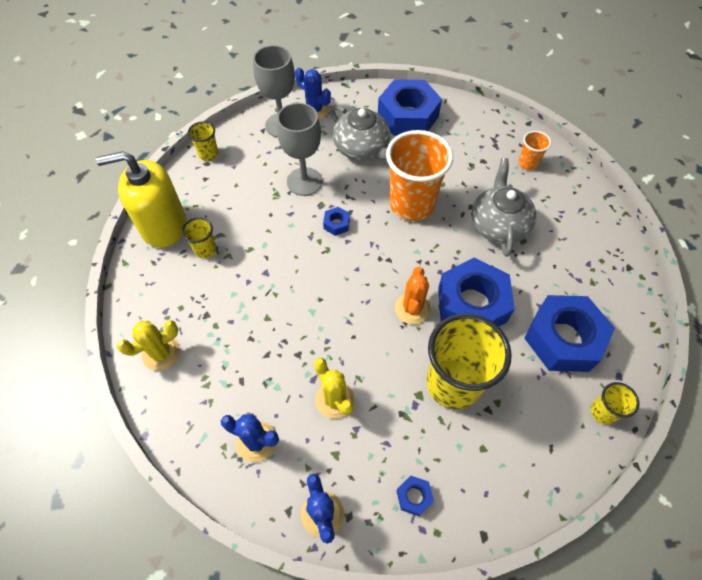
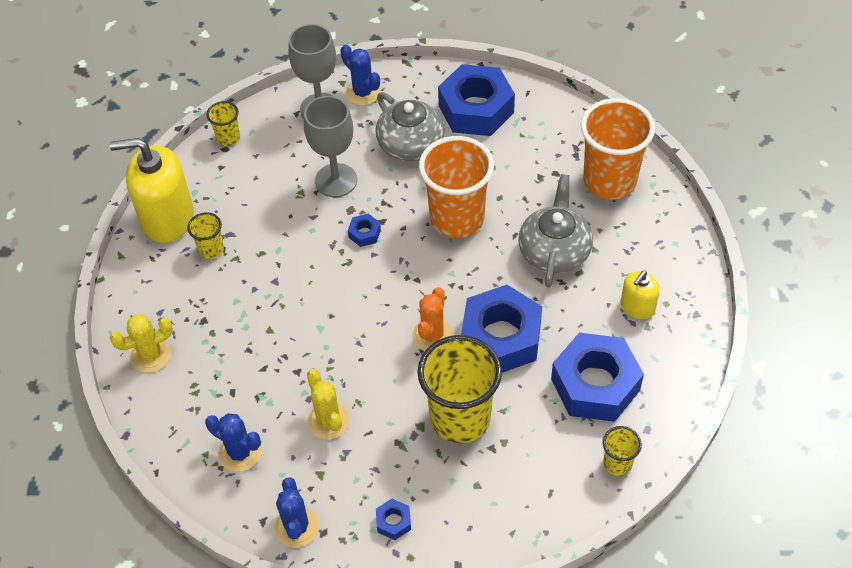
camera: 10 degrees right, 5 degrees down
orange cup [518,131,551,170] -> orange cup [581,98,655,200], size x2.16
none -> yellow soap dispenser [620,271,660,319]

